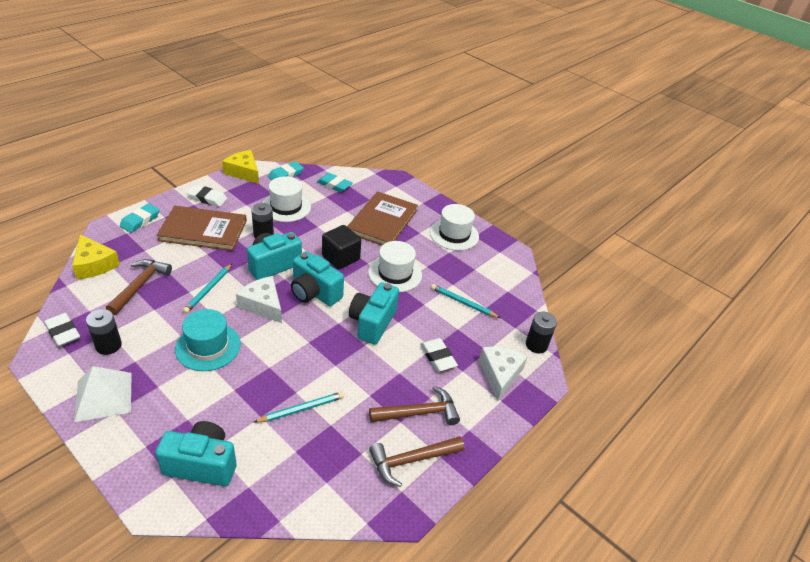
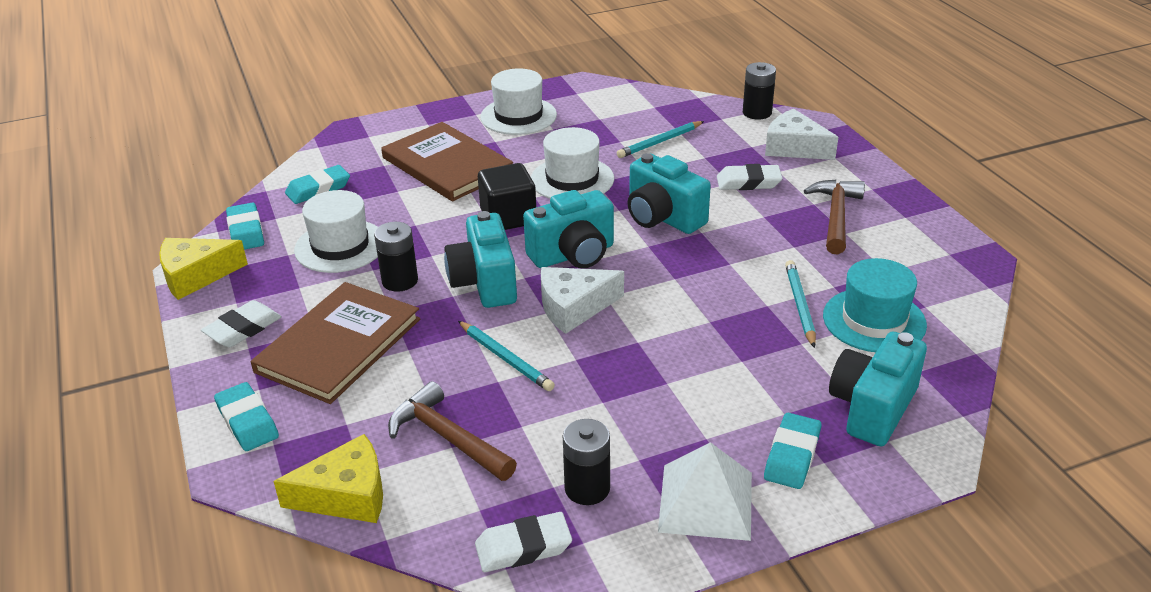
camera: 60 degrees left, 5 degrees down
turquoise hat [175,309,241,371] -> turquoise hat moved to [823,258,927,352]
brown hammer [369,436,464,487] -> none
none -> turquoise eraser [764,413,821,489]

